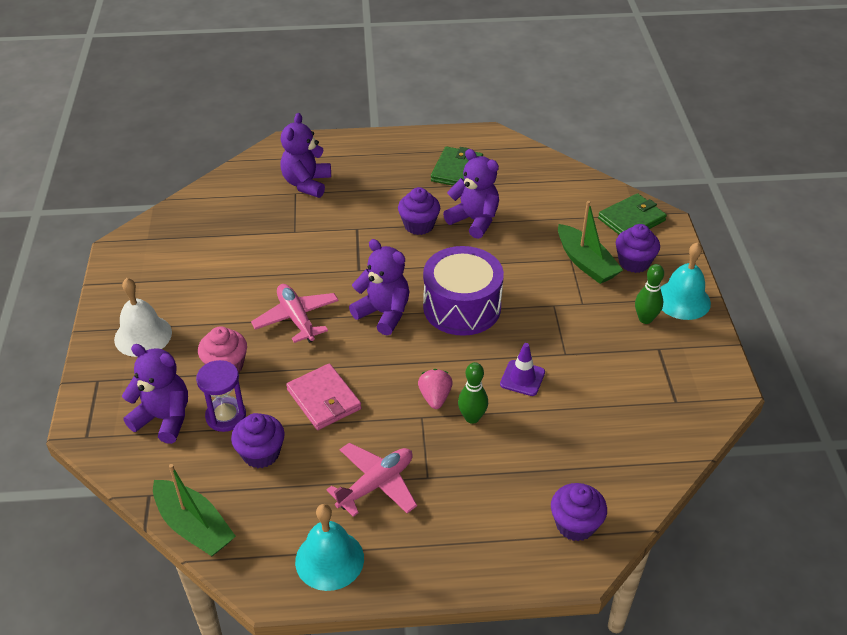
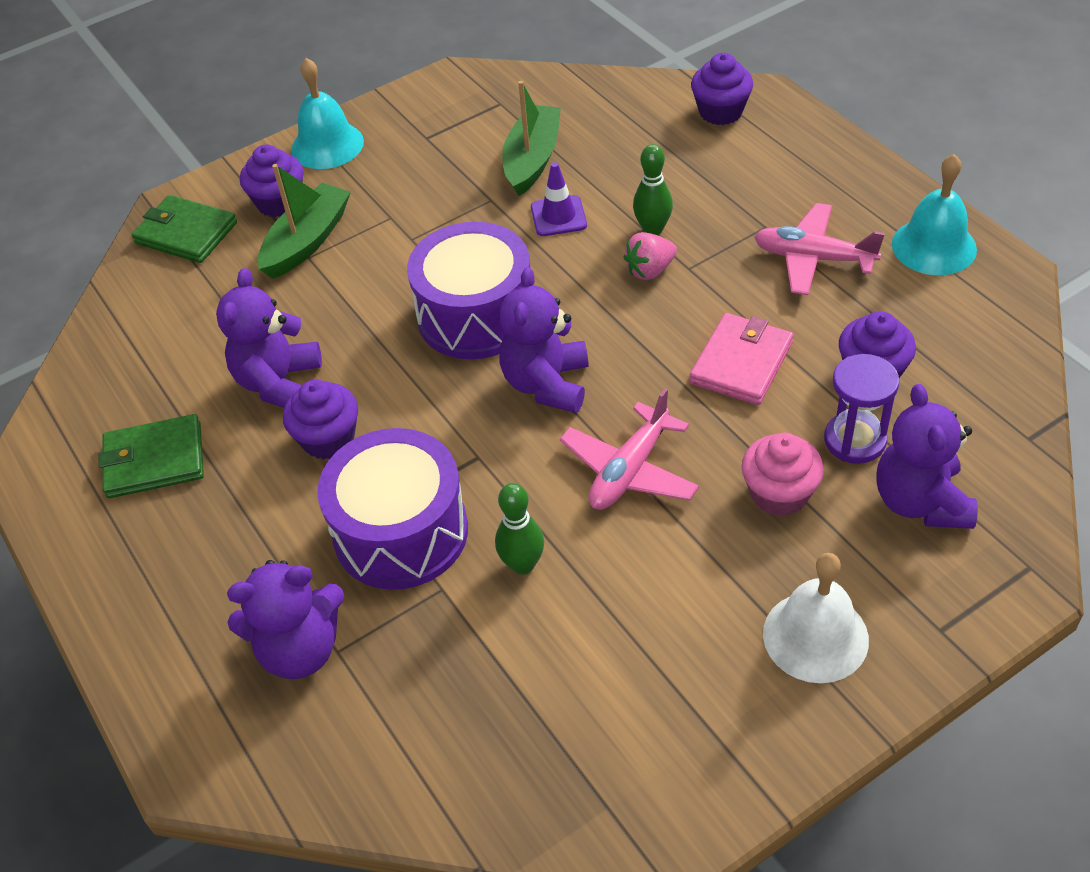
camera: 115 degrees left, 5 degrees up
green boat [153,464,236,556] -> green boat moved to [502,81,561,196]
green bowling pin [635,264,664,324] -> green bowling pin moved to [495,483,544,575]
none -> purple drum [317,428,468,590]

